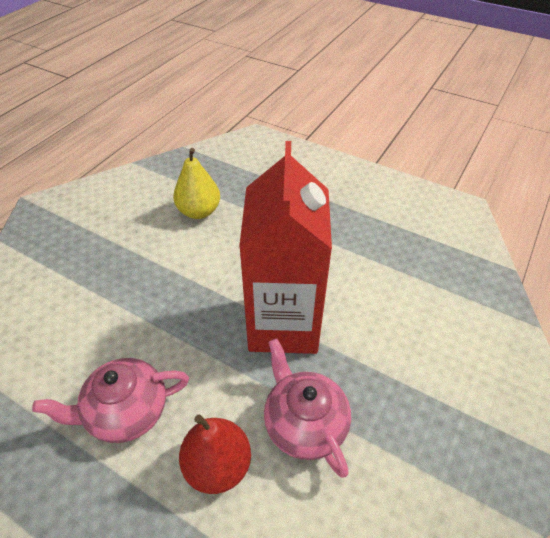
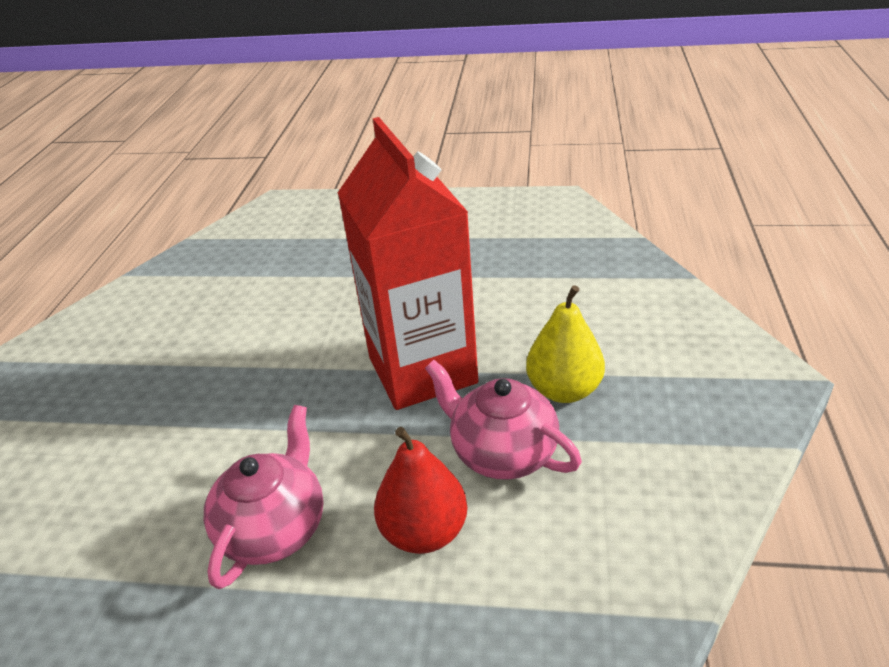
camera: 20 degrees left, 10 degrees down
pink teapot [32,358,189,443] -> pink teapot turned 150 degrees clockwise [204,405,324,589]
yellow pear [173,148,220,219] -> yellow pear moved to [526,285,605,403]

